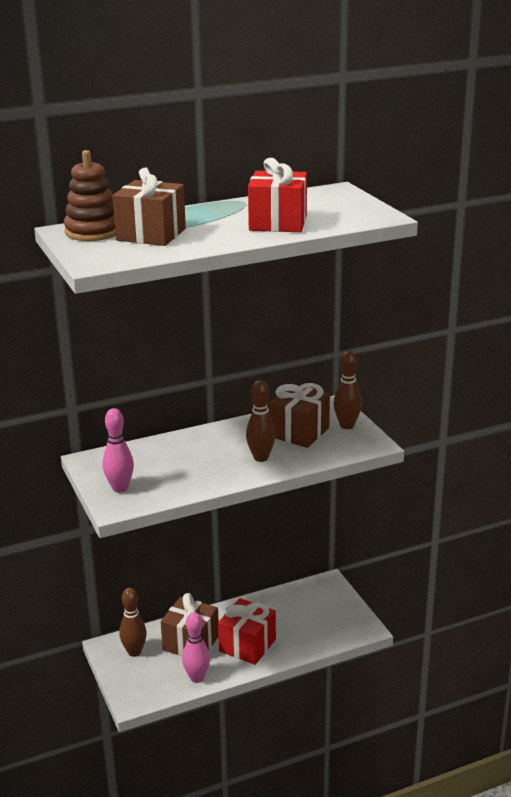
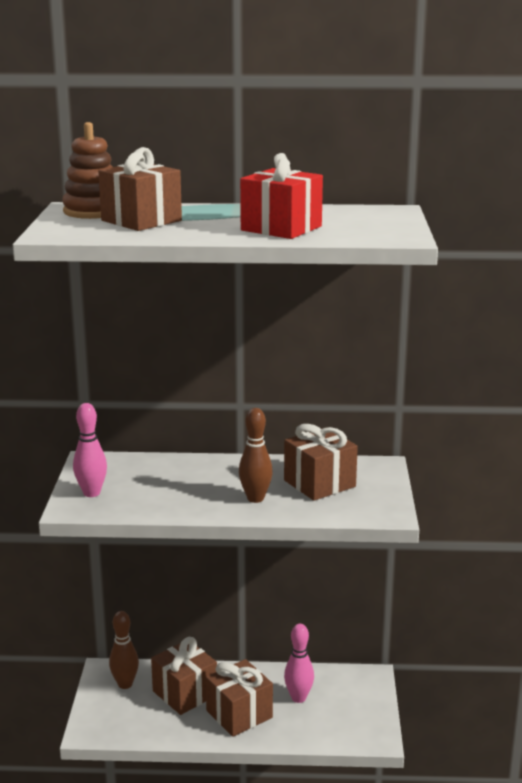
camera: 25 degrees right, 5 degrees down
pink bowling pin [182,612,210,683] -> pink bowling pin moved to [284,624,314,703]
red gift [218,598,276,665] -> brown gift [206,659,273,737]
brown bowling pin [334,351,362,429] -> none

